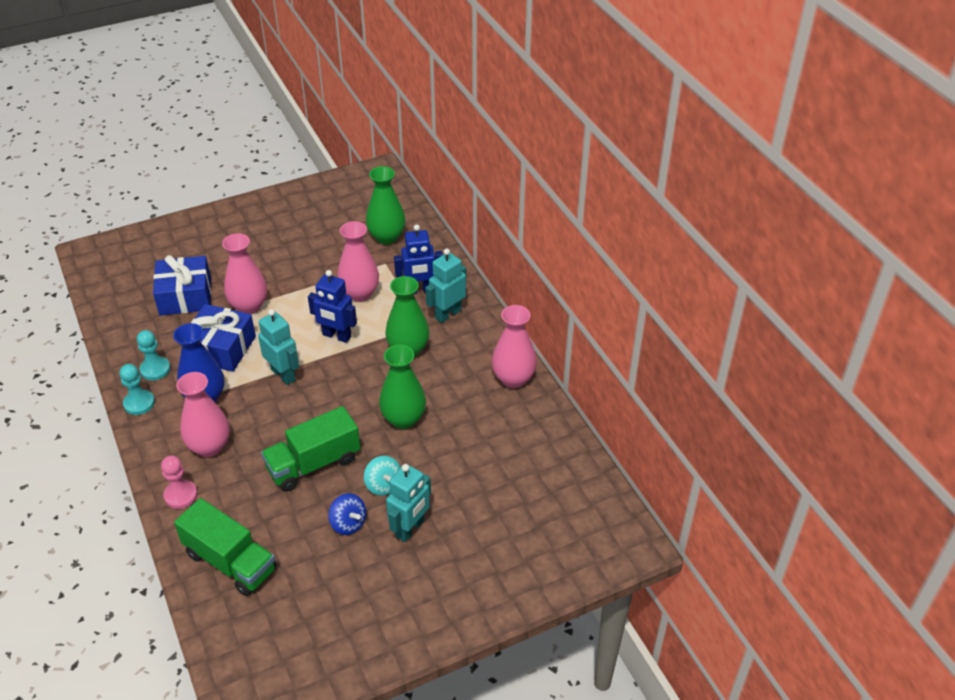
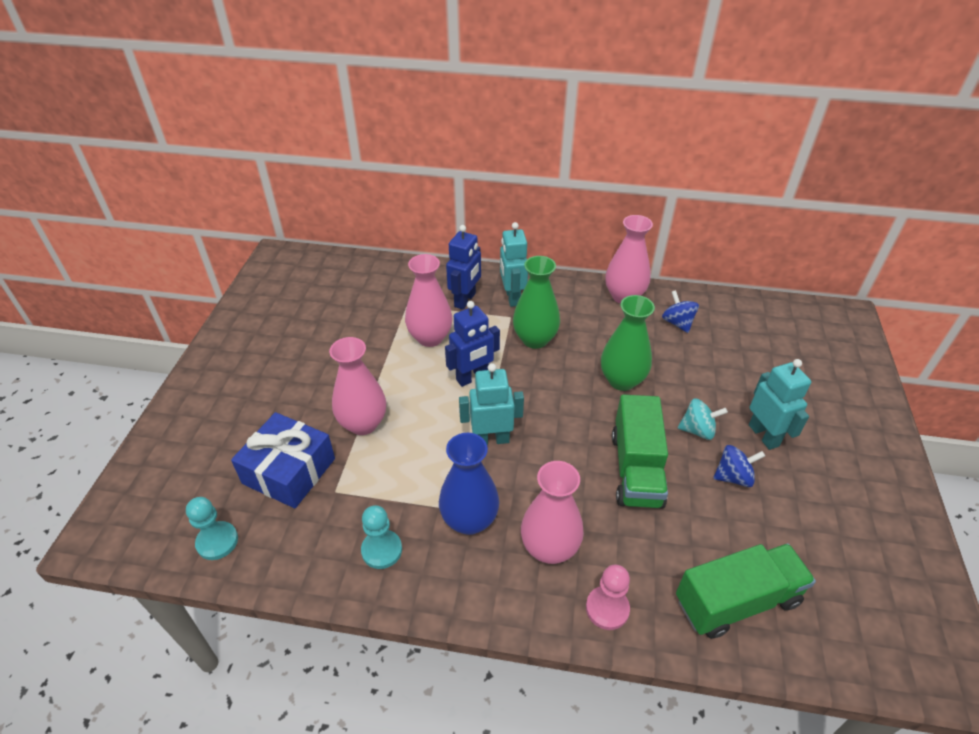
camera: 55 degrees left, 0 degrees up
turquoise pawn [119,364,155,415] -> turquoise pawn moved to [186,497,238,560]
blue gift [191,304,256,372] -> none
green vase [366,166,405,244] -> none
none -> blue spinning top [662,290,699,333]

